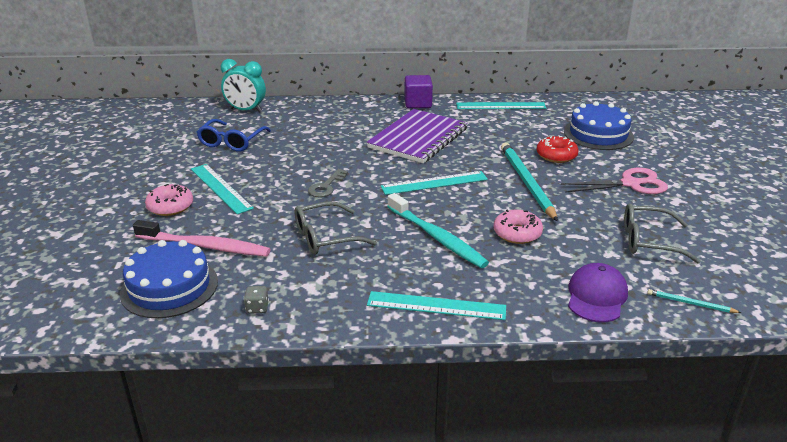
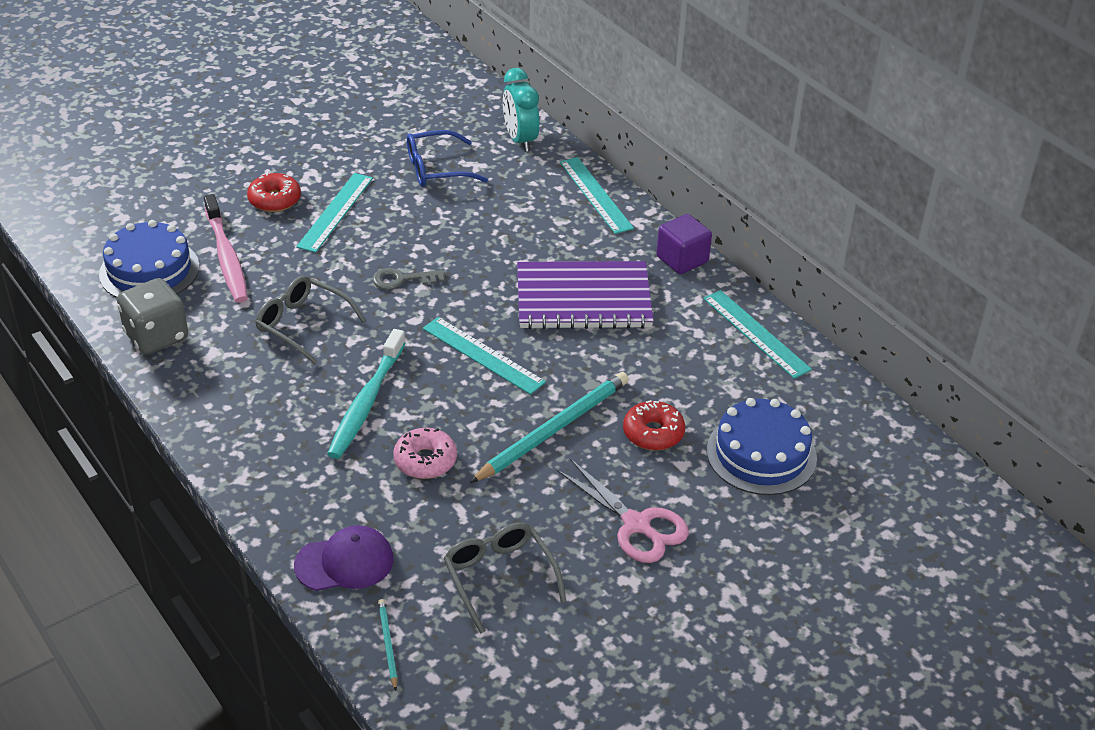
camera: 55 degrees right, 10 degrees up
pink donut [145,184,193,216] -> red donut [247,172,301,212]
grey dice [244,286,269,314] -> grey dice [117,278,188,355], size x2.38
turquoise ruler [367,291,506,320] -> turquoise ruler moved to [560,157,634,234]

